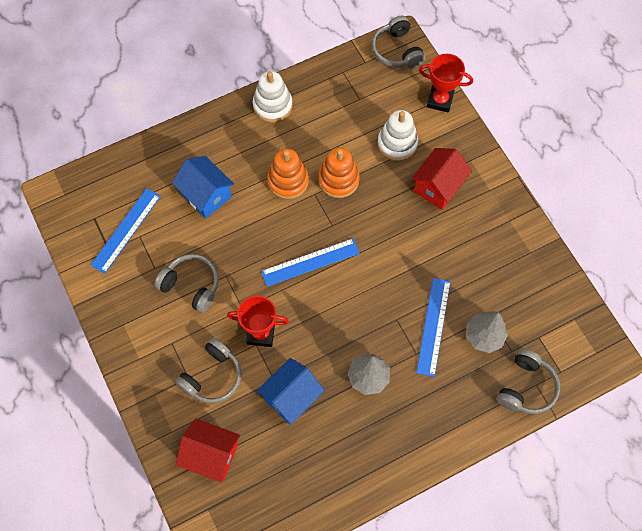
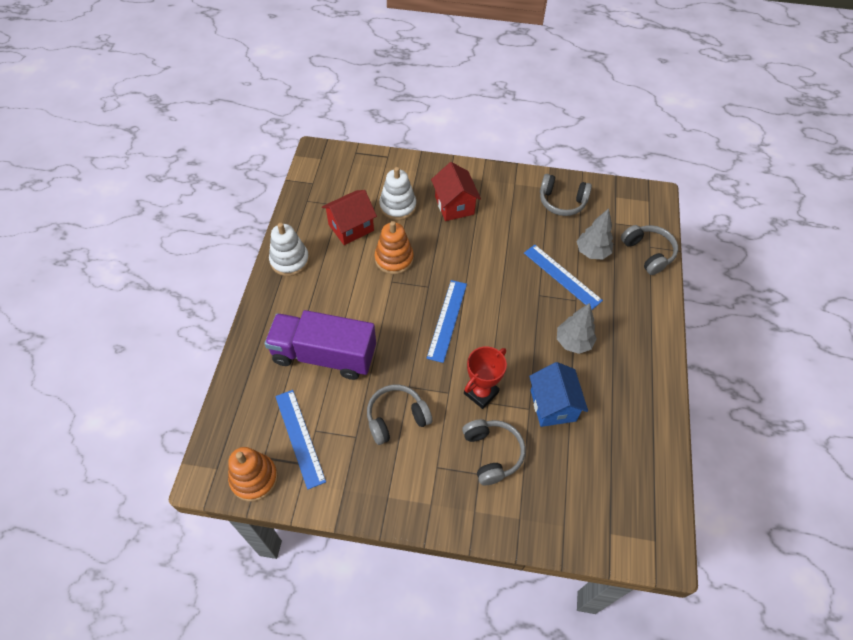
camera: 55 degrees left, 10 degrees down
blue house [172,156,234,218] -> purple truck [265,310,376,380]
red house [176,418,240,482] -> red house moved to [322,190,377,245]
orange stacking toy [267,148,309,199] -> orange stacking toy moved to [228,447,278,502]
grey headphones [372,16,425,68] -> grey headphones moved to [540,174,592,216]
red trophy [419,54,473,113] -> none

